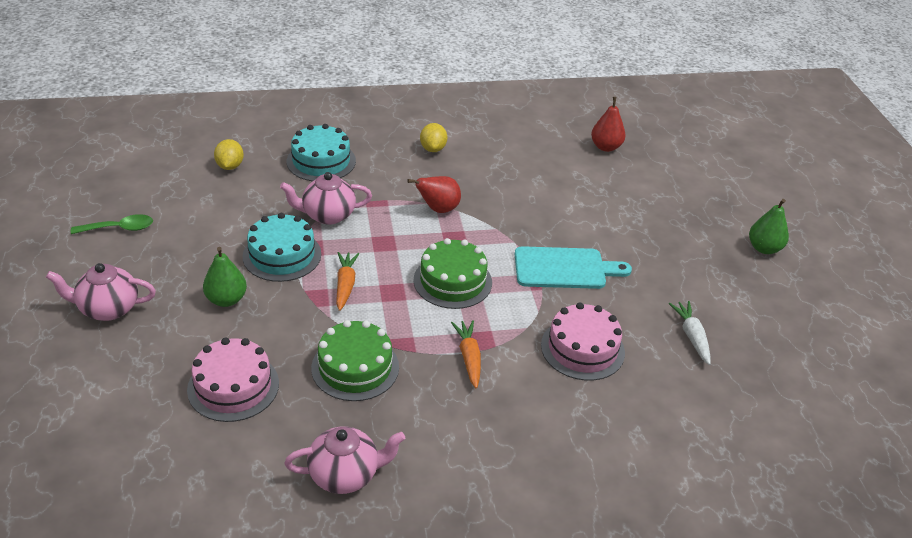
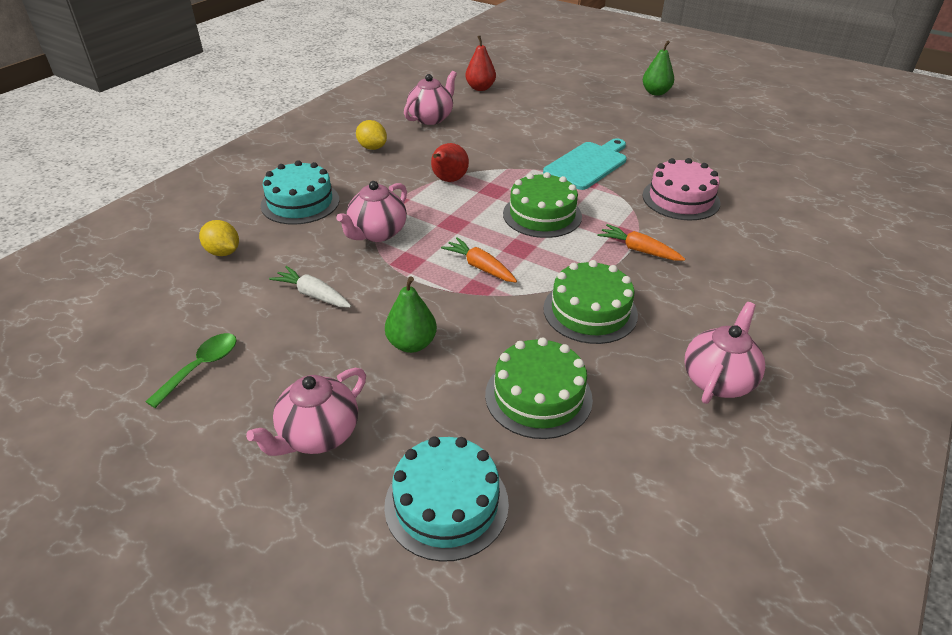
camera: 45 degrees left, 0 degrees up
pink cake [187,338,279,422] -> green cake [485,337,593,439]
turquoise cake [243,213,321,282] -> turquoise cake moved to [384,436,509,562]
white carrot [669,301,711,365] -> white carrot moved to [269,266,351,307]
none -> pink teapot [404,71,457,125]

